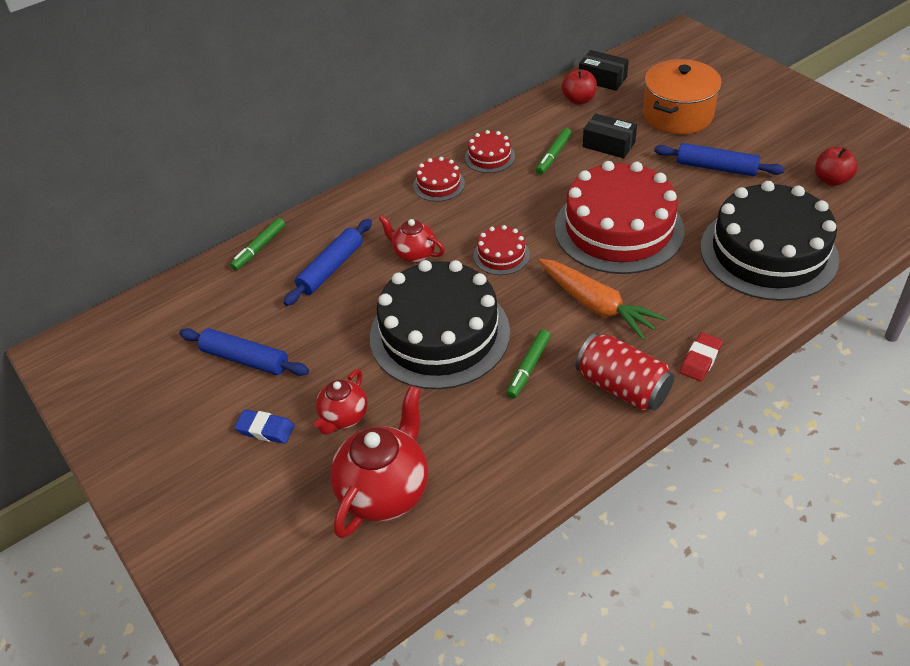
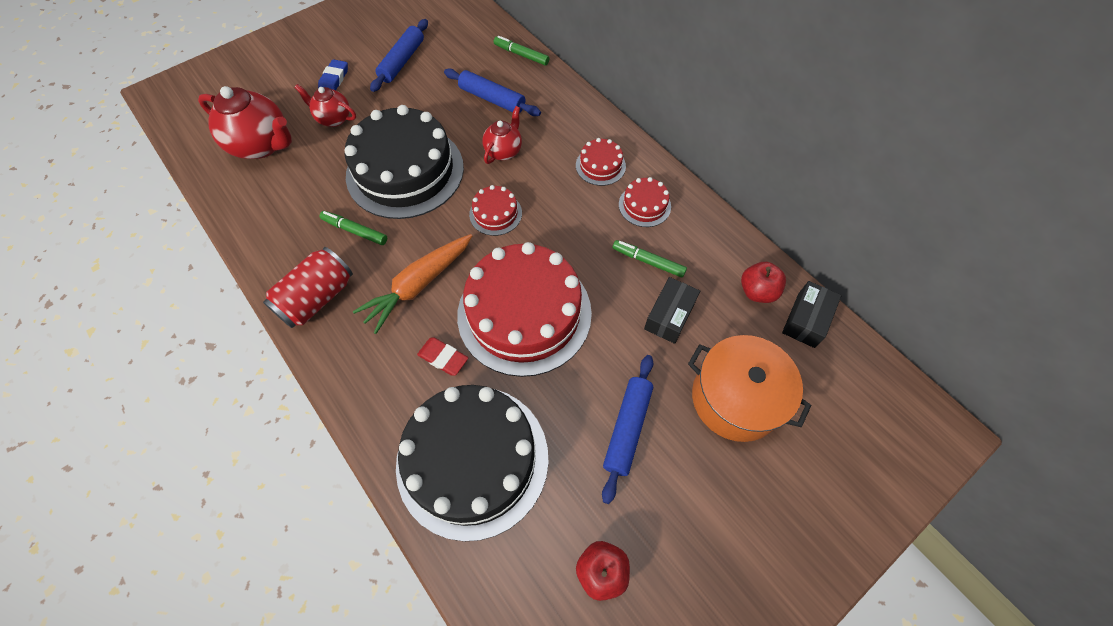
camera: 85 degrees right, 15 degrees up
red eraser [680,332,723,381] -> red eraser moved to [417,337,468,376]

